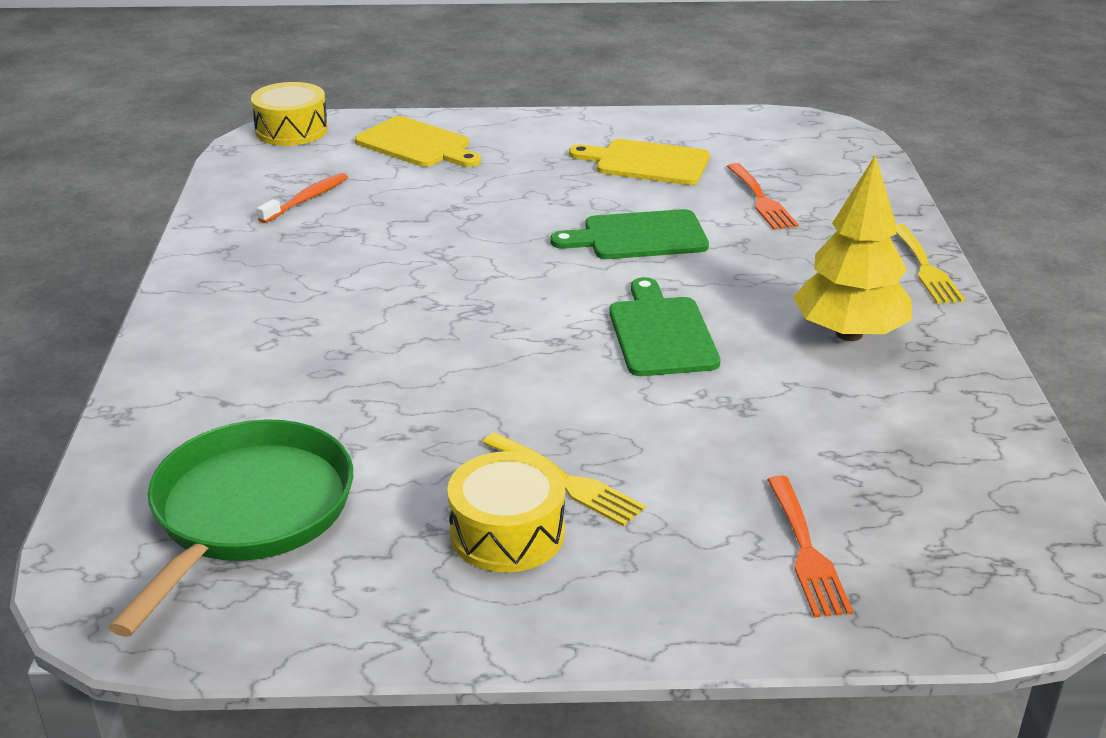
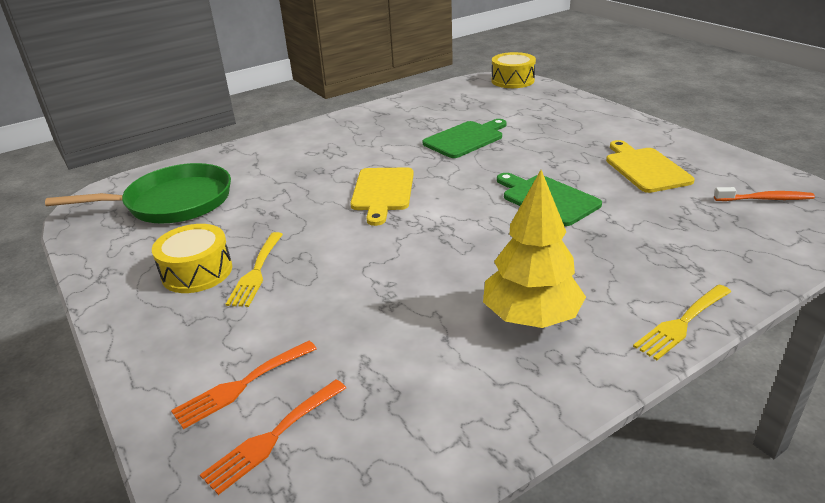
camera: 60 degrees right, 0 degrees up
orange toothbrush [257,173,348,223] -> orange toothbrush moved to [714,187,815,201]
yellow cutting board [355,116,481,167] -> yellow cutting board moved to [350,167,414,226]
green cutting board [609,277,721,376] -> green cutting board moved to [423,119,507,158]
orange fork [727,163,799,230] -> orange fork moved to [200,380,346,495]

